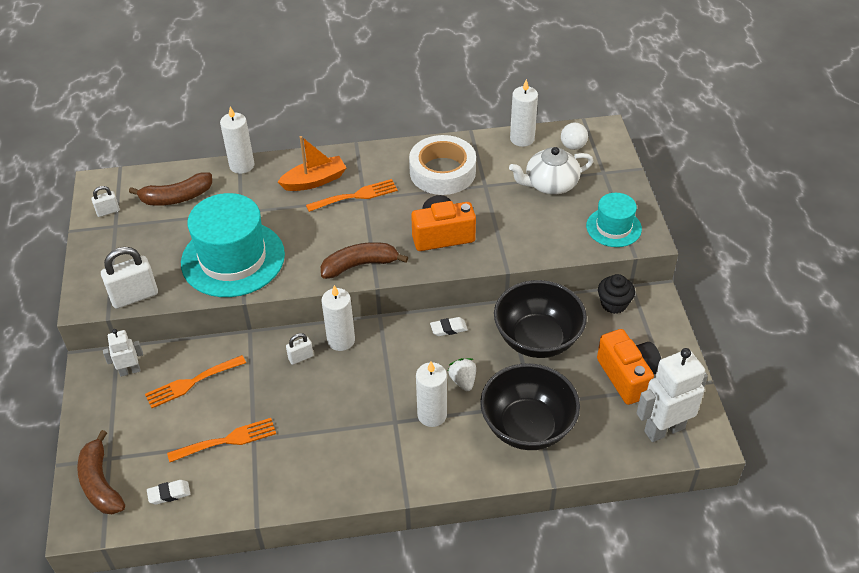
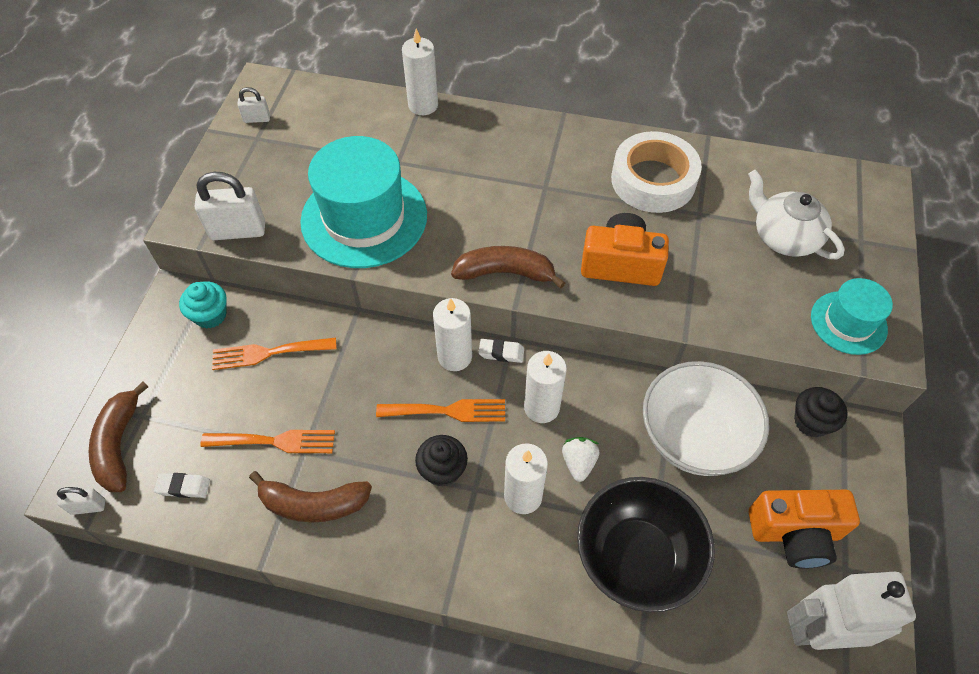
camera: 20 degrees right, 10 degrees up
white robot [103,329,143,377] -> turquoise cupcake [179,281,227,329]
brown banana [129,172,212,206] -> brown banana moved to [249,471,372,523]
orange boat [278,136,346,191] -> none
white padlock [286,333,314,365] -> white padlock moved to [57,487,105,515]
orange fork [306,179,398,212] -> orange fork moved to [376,399,505,422]
white eraser [430,317,468,336] -> white eraser moved to [478,339,524,363]
black bowl [494,280,587,358] -> white bowl [643,361,769,476]
white teapot [509,147,593,195] -> white teapot turned 45 degrees clockwise [748,170,845,259]
white candle [510,79,538,147] -> white candle moved to [524,351,567,423]
white ball [561,123,588,150] -> none
orange camera [597,329,661,405] -> orange camera turned 90 degrees clockwise [749,490,860,569]
none -> black cupcake [415,435,468,487]

